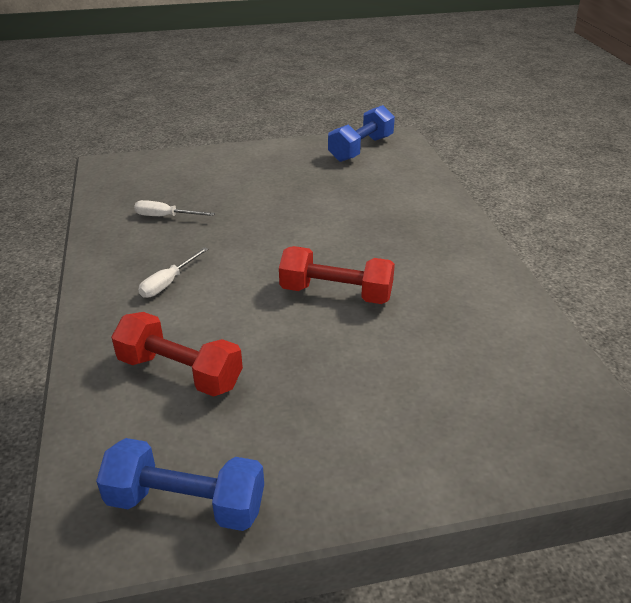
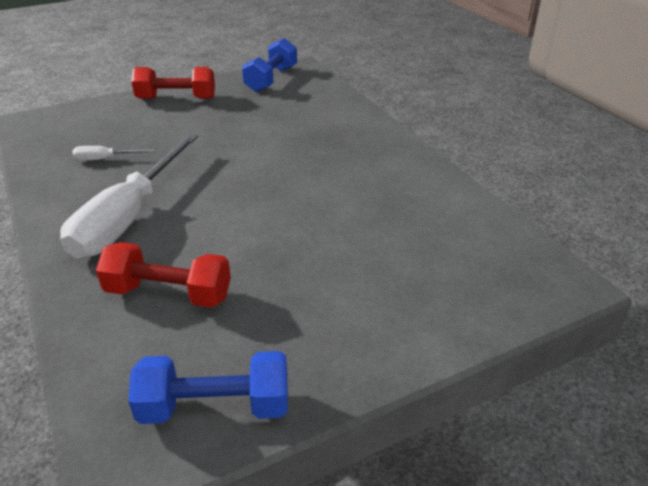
camera: 15 degrees left, 0 degrees up
white screwdriver [138,247,208,298] -> white screwdriver [60,133,198,259], size x2.43
red dumbbell [279,246,395,304] -> red dumbbell moved to [131,67,215,99]

